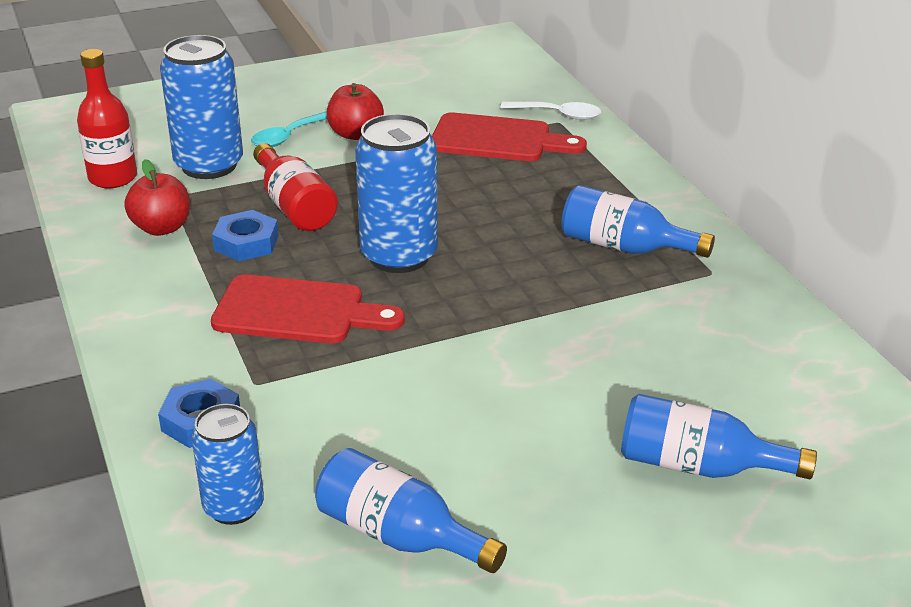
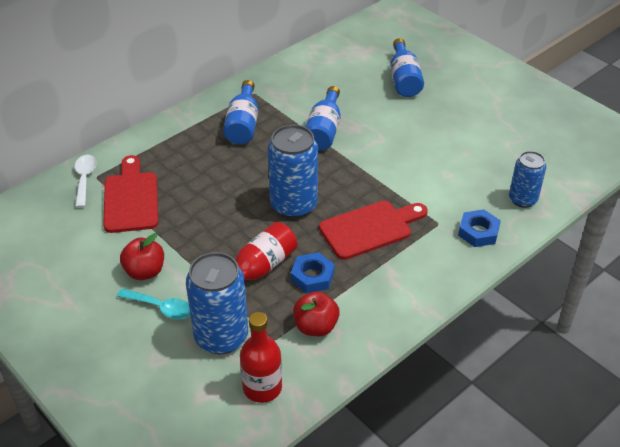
camera: 110 degrees left, 10 degrees up
red cutting board [211,274,405,343] -> red cutting board turned 75 degrees clockwise [319,201,428,260]
blue bottle [315,448,507,573] -> blue bottle moved to [305,86,341,150]

